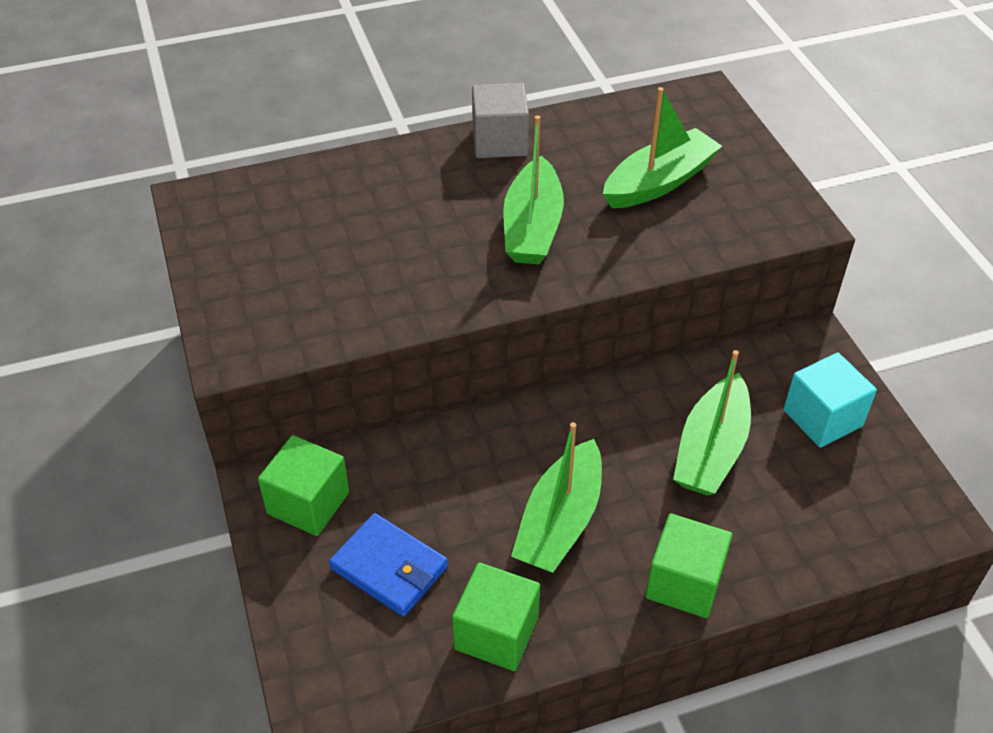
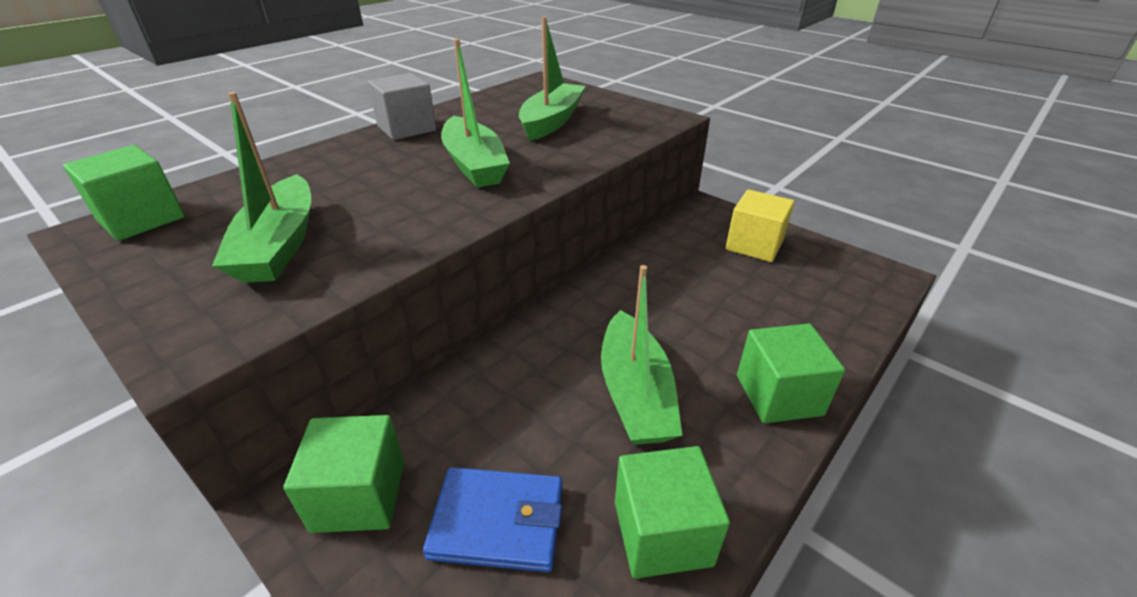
camera: 30 degrees left, 10 degrees down
green boat [673,350,751,496] -> green boat moved to [212,92,311,283]
turquoise cube [784,352,877,448] -> yellow cube [726,190,794,262]
none -> green cube [63,145,185,241]

